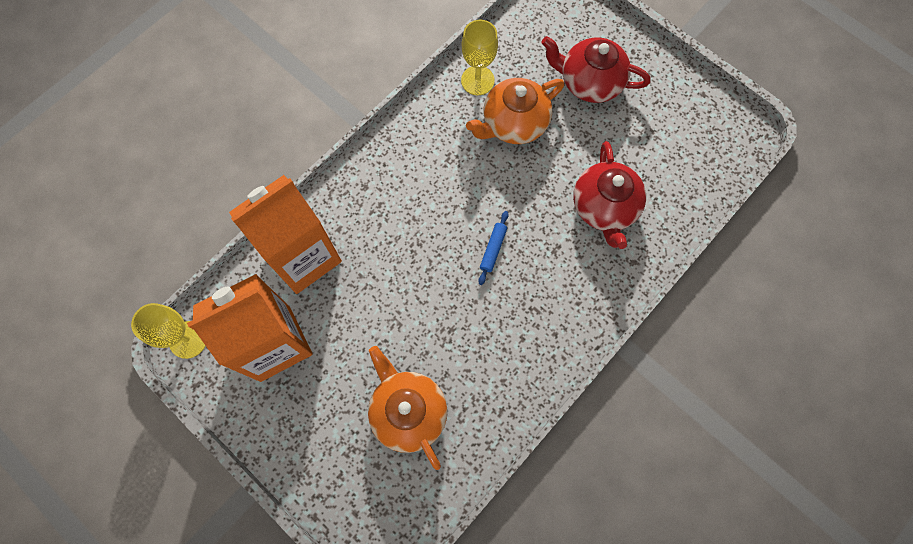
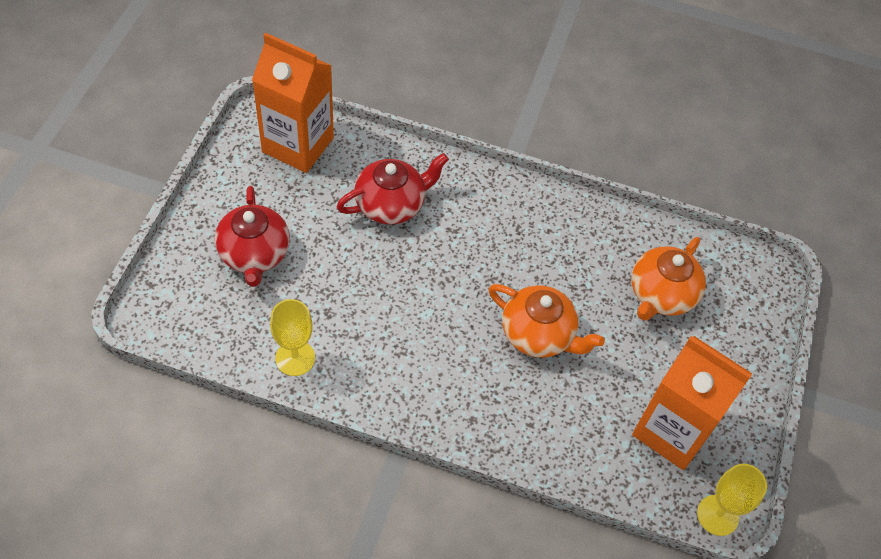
camera: 120 degrees left, 15 degrees down
orange carton [229,175,342,294] -> orange carton moved to [252,33,334,173]
orange teapot [466,78,564,144] -> orange teapot moved to [489,284,605,358]
blue rolling pin [478,211,508,285] -> none

